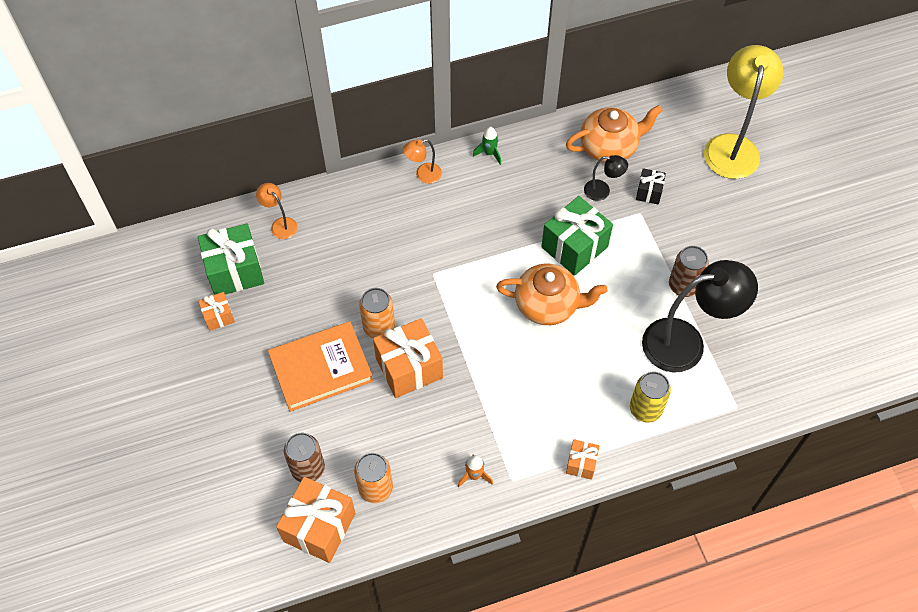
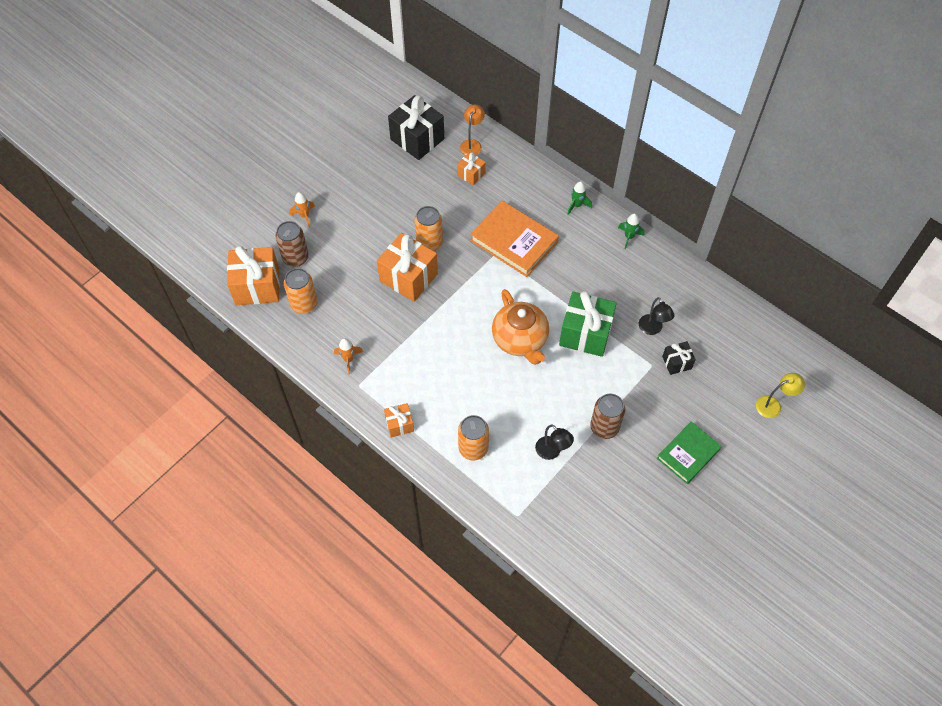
camera: 60 degrees right, 0 degrees up
green gift [198,223,264,295] -> black gift [388,95,444,160]
orange gift [198,292,235,331] -> orange gift moved to [457,152,486,186]
orange book [268,321,373,412] -> orange book moved to [470,201,559,277]
orange lamp [403,139,442,184] -> green rocket [567,181,592,215]
orange teapot [566,105,663,163] -> none
yellow can [630,372,671,423] -> orange can [458,415,489,461]
black lamp [642,260,758,372] -> black lamp [535,425,574,460], size x0.46
yellow lamp [704,45,784,179] -> yellow lamp [756,373,805,418], size x0.46
none -> orange rocket [289,192,315,228]
none -> green book [657,421,722,484]

